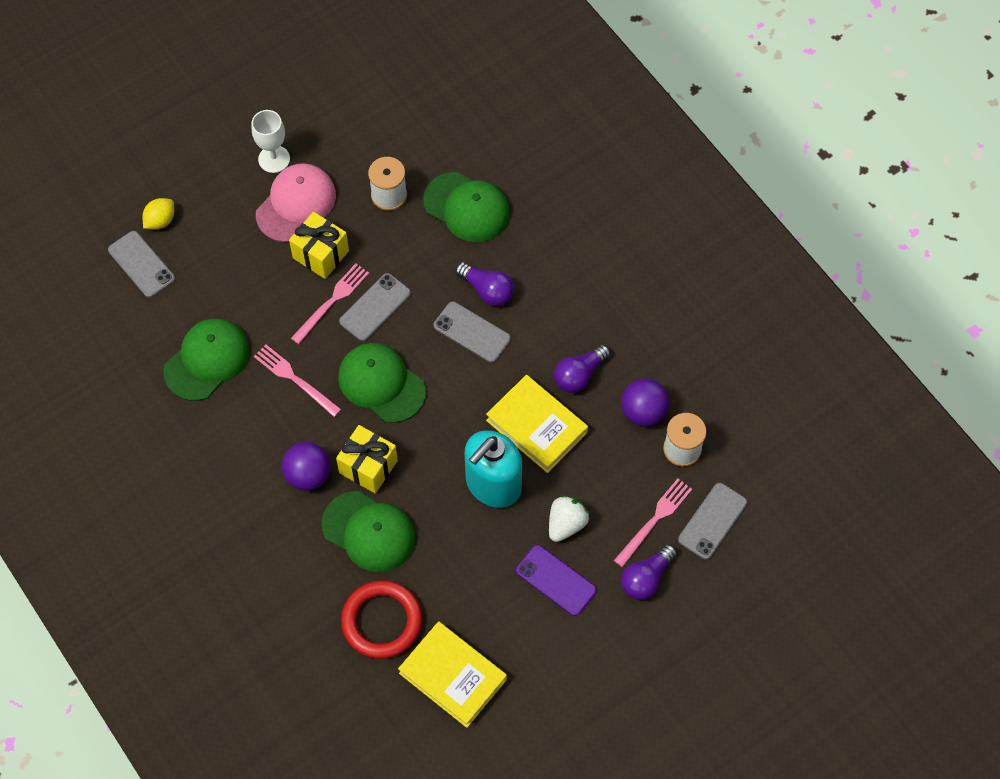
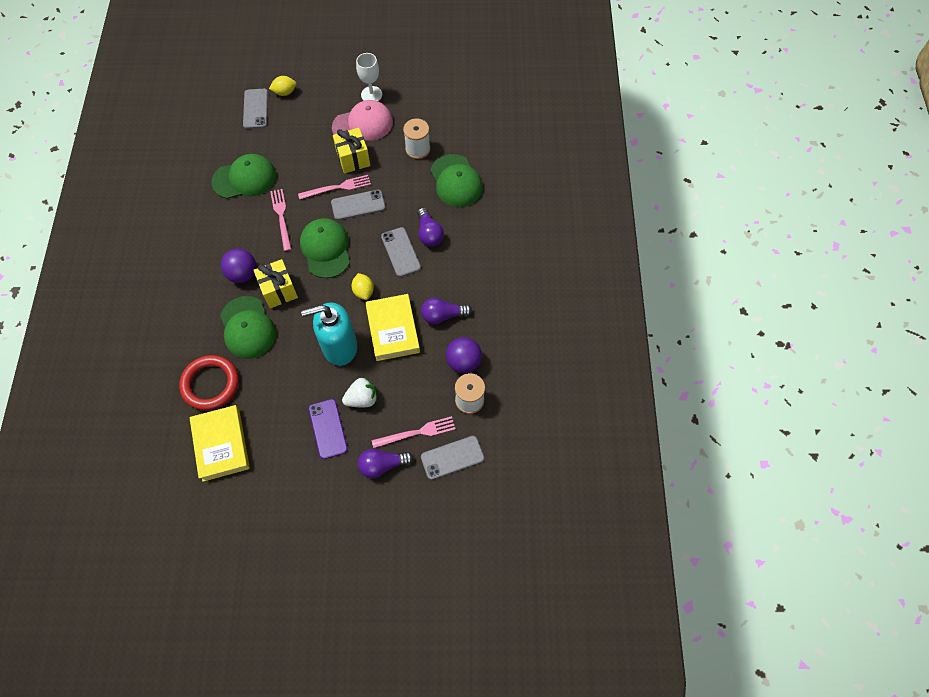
camera: 35 degrees right, 0 degrees up
none -> yellow lemon [351,273,374,300]

